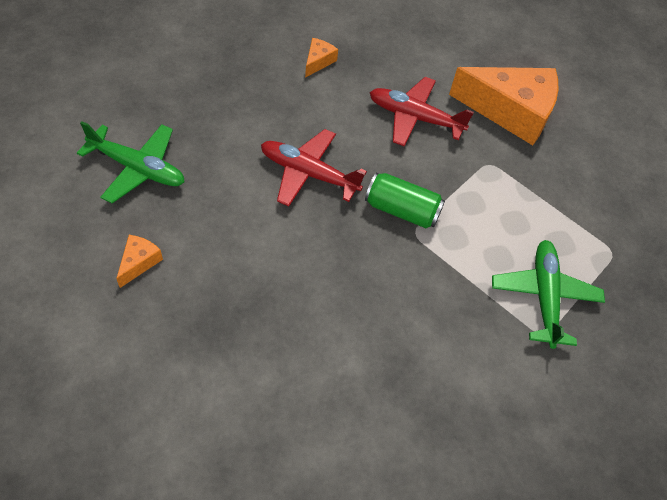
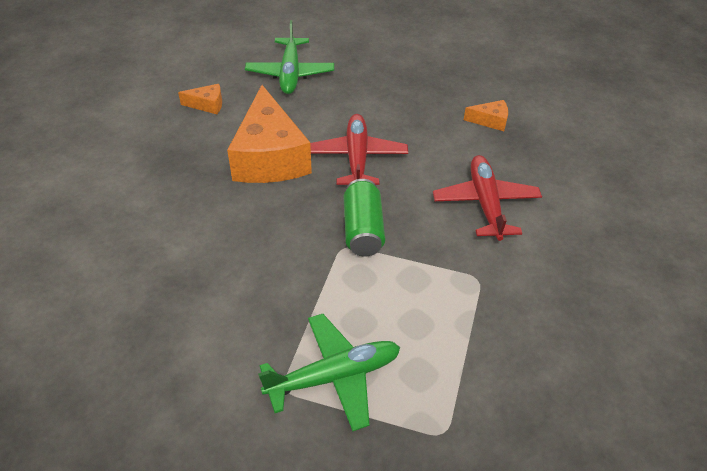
camera: 70 degrees right, 10 degrees down
orange cheese [449,67,558,145] -> orange cheese moved to [227,85,312,183]

